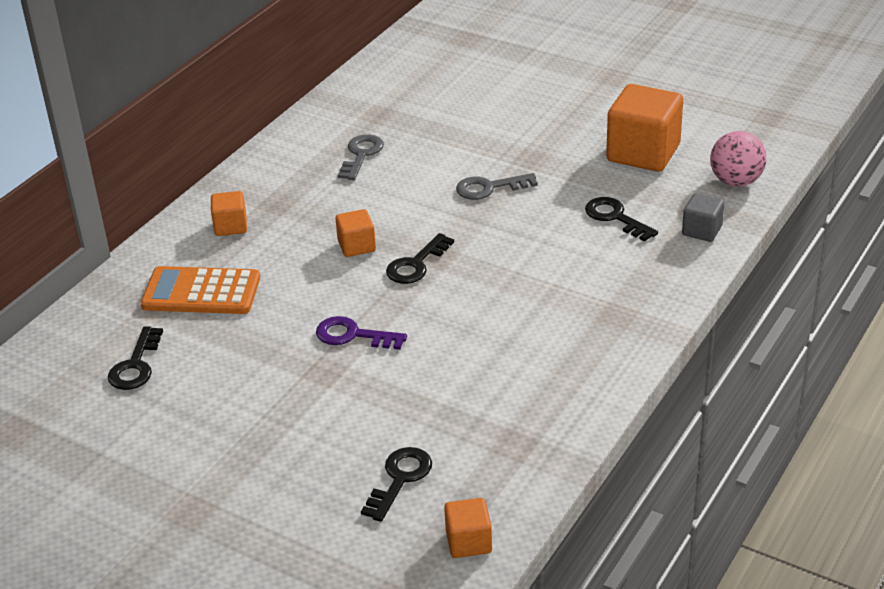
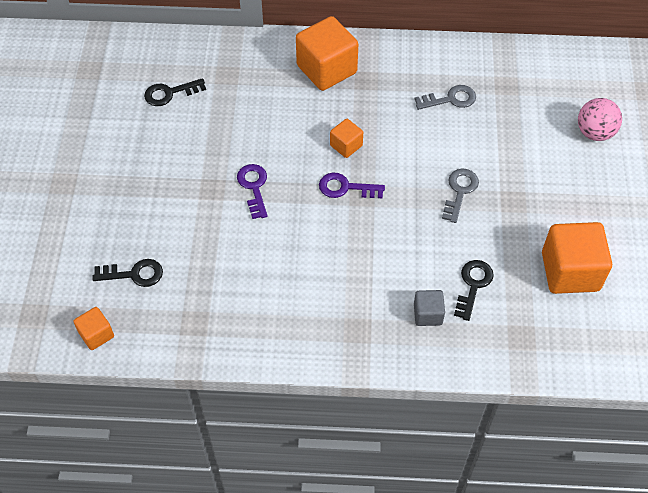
camera: 60 degrees right, 20 degrees up
orange calculator [141,266,260,314] -> none
orange cube [211,191,247,236] -> orange cube [296,16,358,91], size x1.97
black key [386,233,454,284] -> purple key [319,173,385,199]
grey key [456,173,538,200] -> grey key turned 60 degrees clockwise [442,169,479,223]
grey cube [682,193,724,242] -> grey cube moved to [414,290,445,326]
pink ball [710,131,766,187] -> pink ball moved to [578,98,622,141]

